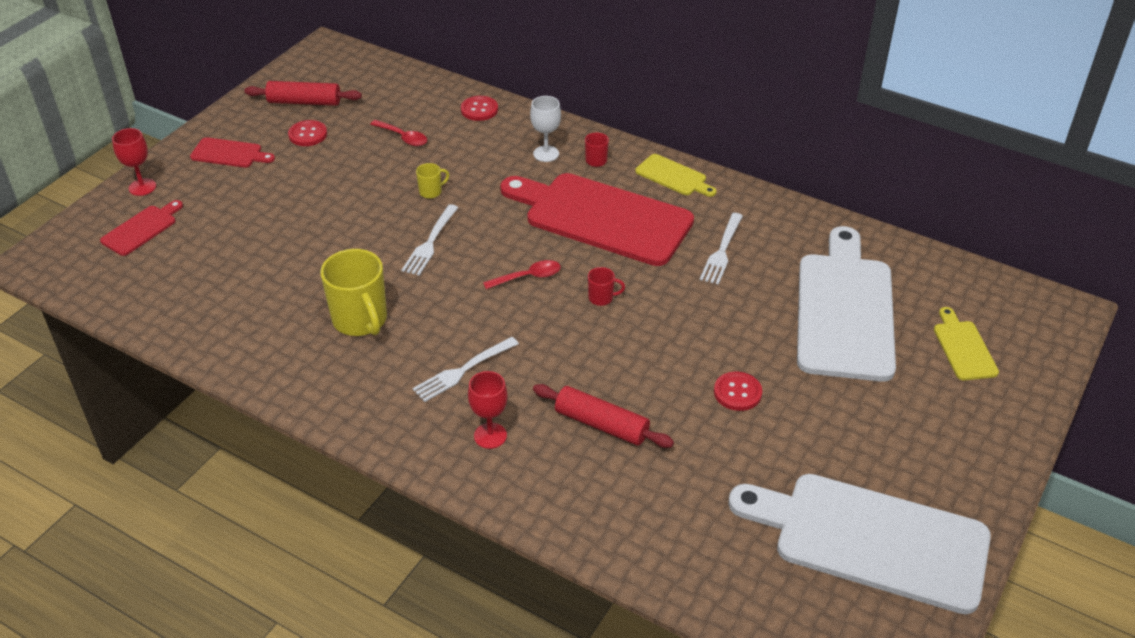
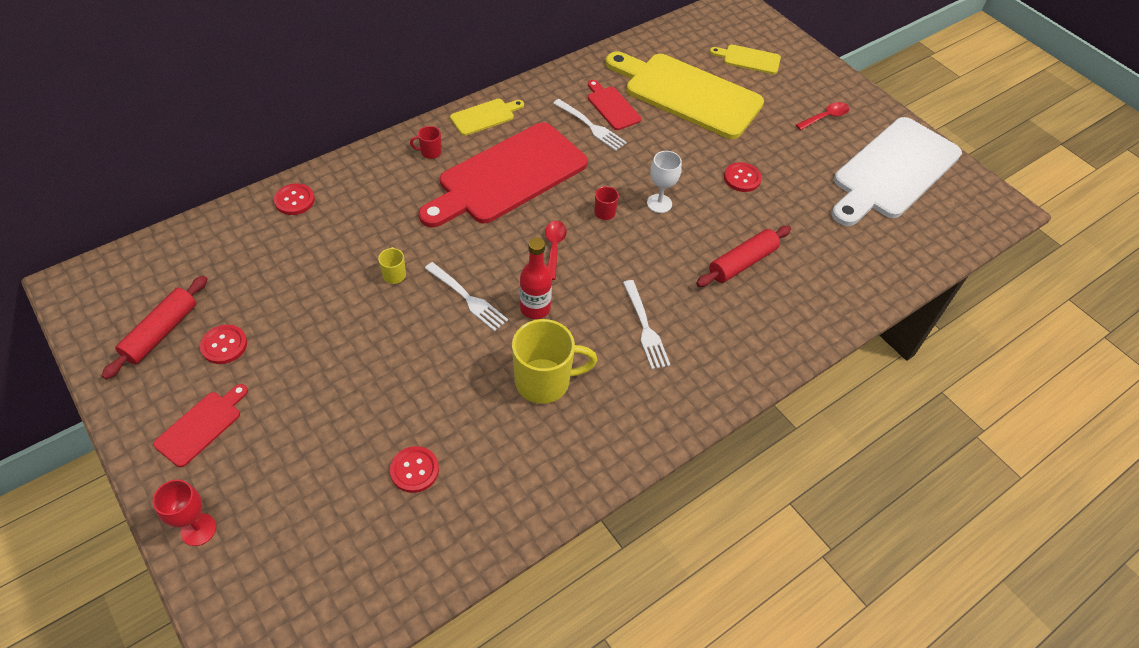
camera: 70 degrees left, 10 degrees up
red cutting board [100,200,183,256] -> red cutting board moved to [588,80,641,130]
red spoon [370,120,427,146] -> red spoon moved to [796,102,849,130]
red goblet [468,371,508,449] -> none
white goblet [530,96,561,162] -> white goblet moved to [647,151,682,213]
white cutting board [797,226,896,382] -> yellow cutting board [606,52,764,139]
none -> red button [390,446,439,493]
none -> red bottle [520,237,552,319]

